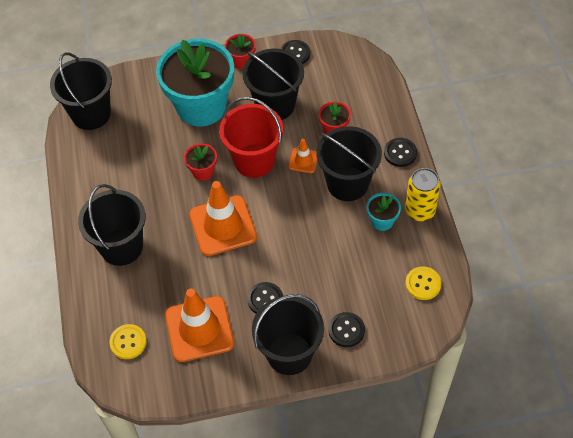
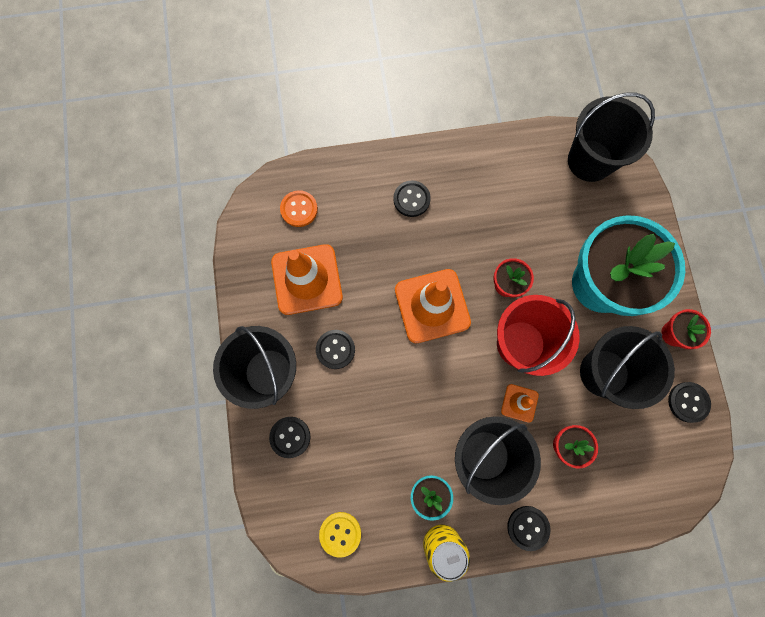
camera: 90 degrees right, 20 degrees up
black bucket [78,184,146,266] -> black button [393,180,431,217]
yellow button [109,324,147,359] -> orange button [280,190,318,227]

